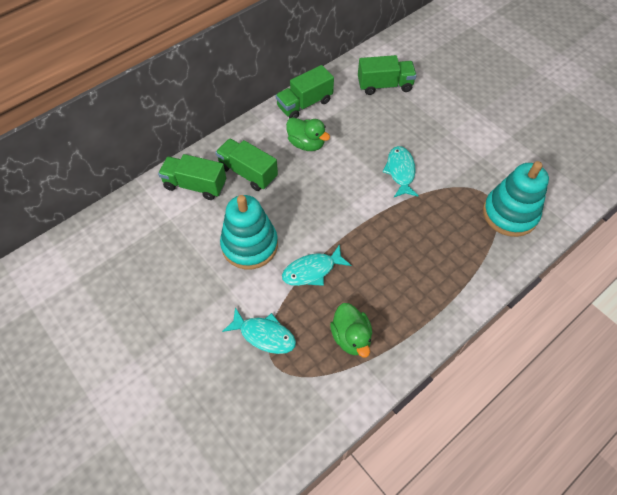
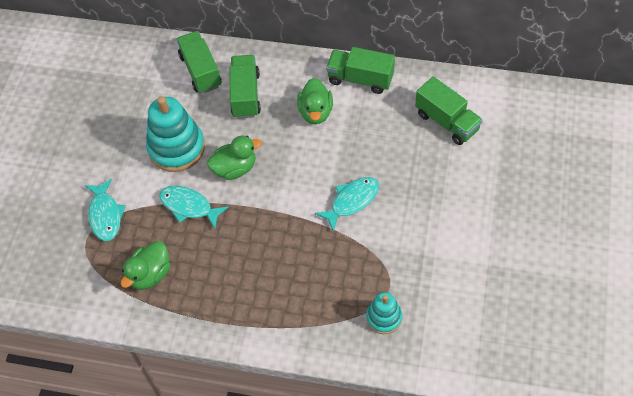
camera: 55 degrees right, 0 degrees up
turquoise stacking toy [483,161,549,237] -> turquoise stacking toy [366,292,402,334], size x0.56
none -> green duck [207,136,262,180]

